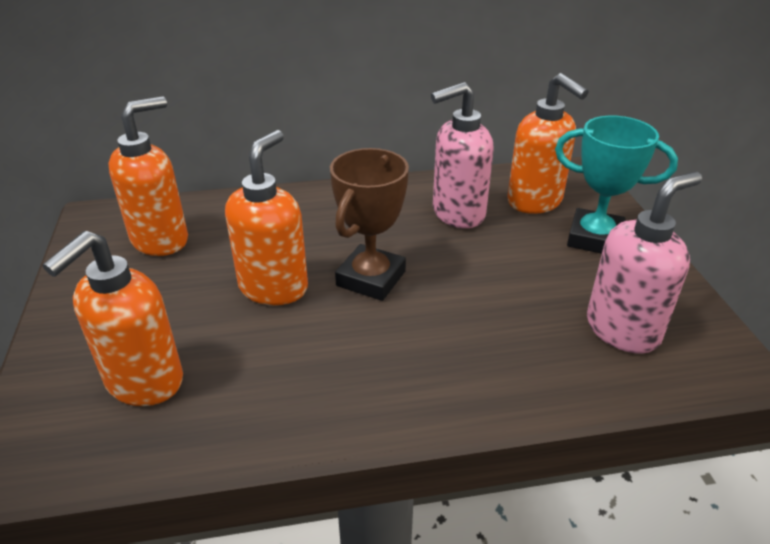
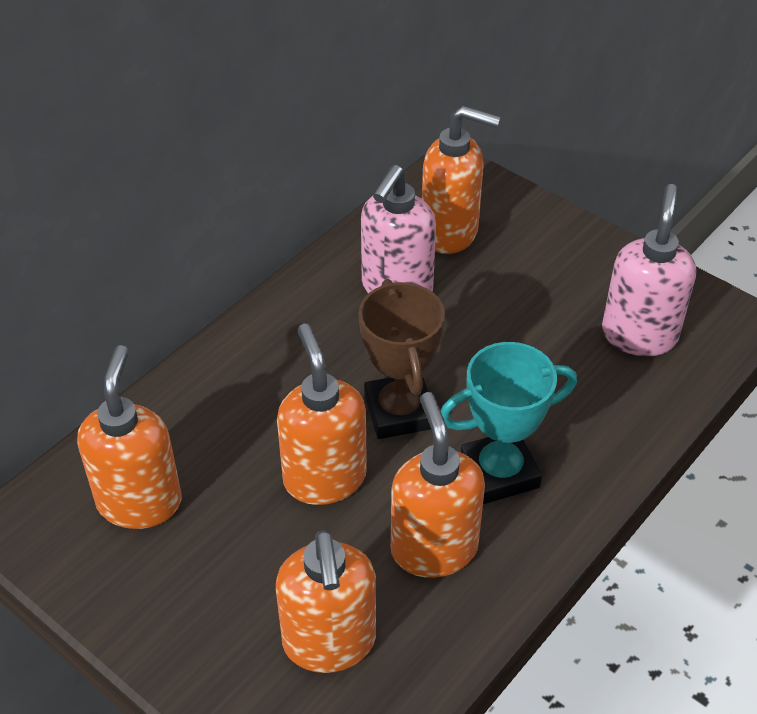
camera: 40 degrees left, 10 degrees up
turquoise trophy [555,116,678,254] -> turquoise trophy moved to [441,342,577,504]
none -> orange soap dispenser [391,392,485,578]

